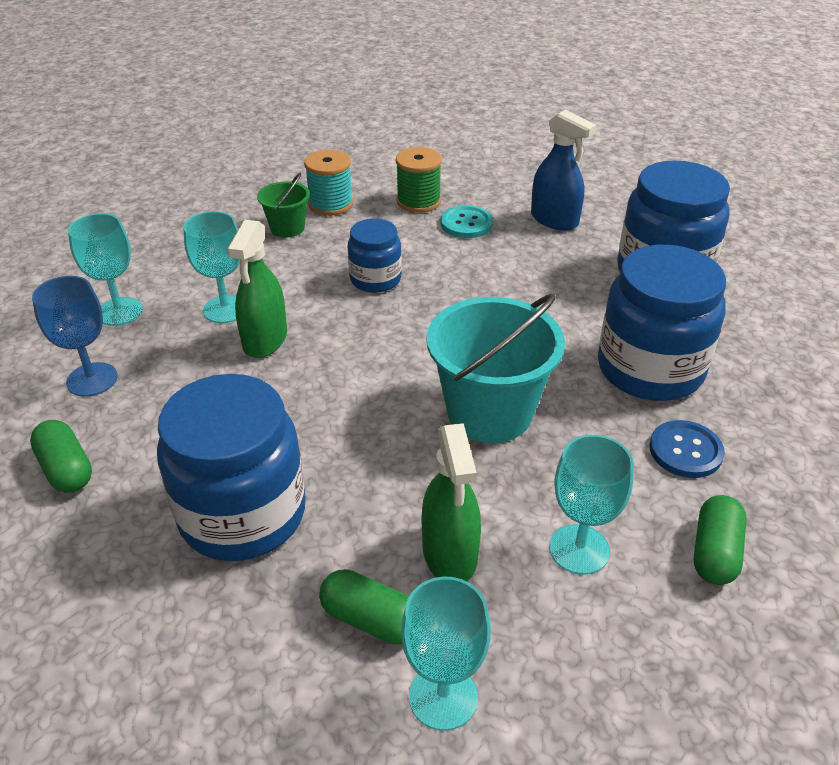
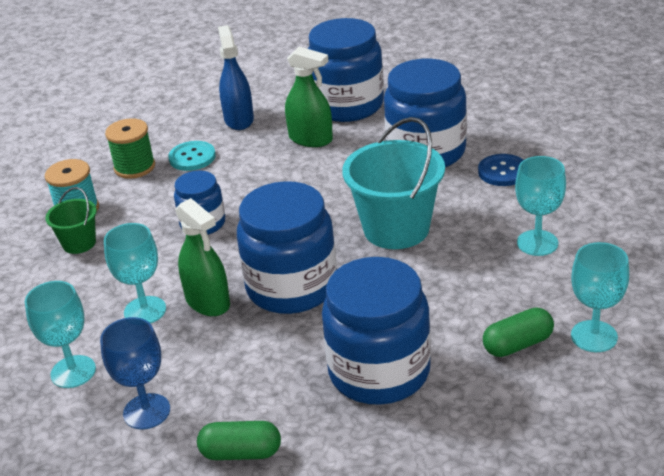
camera: 50 degrees left, 5 degrees down
green spray bottle [422,423,481,581] -> green spray bottle moved to [285,47,333,147]
blue spray bottle [531,110,597,230] -> blue spray bottle turned 90 degrees counterclockwise [218,25,254,130]
green capsule [694,495,747,585] -> none
none -> blue jar [237,181,337,314]

